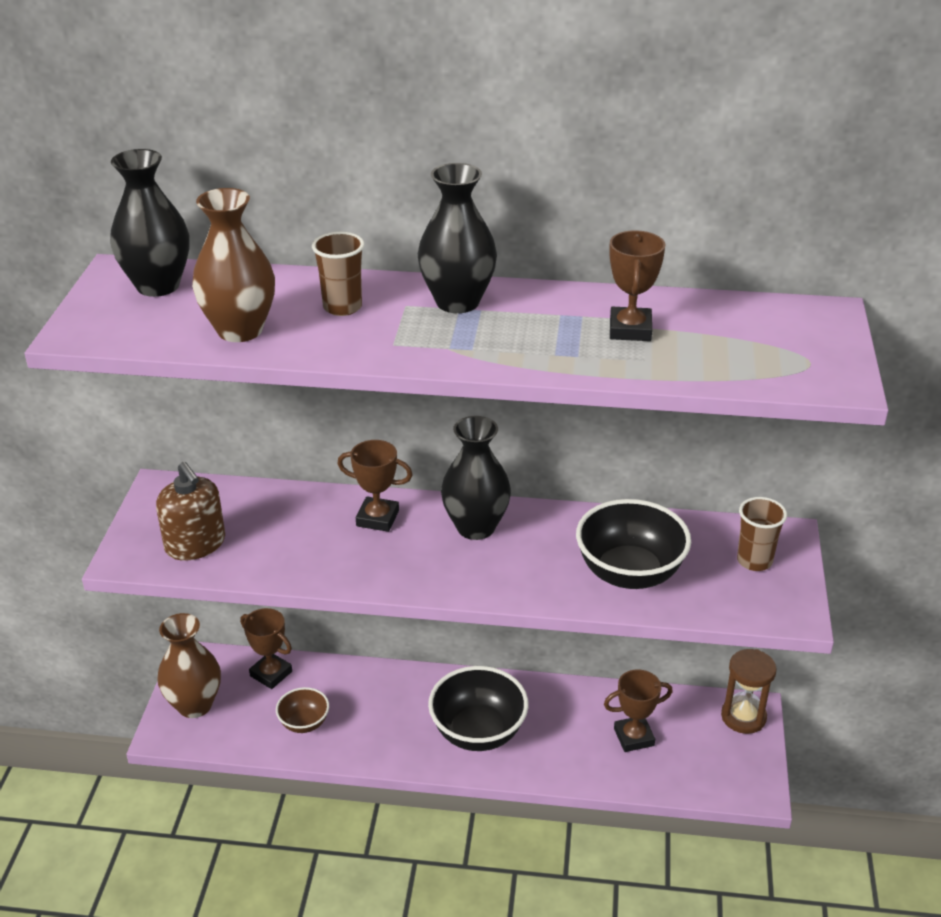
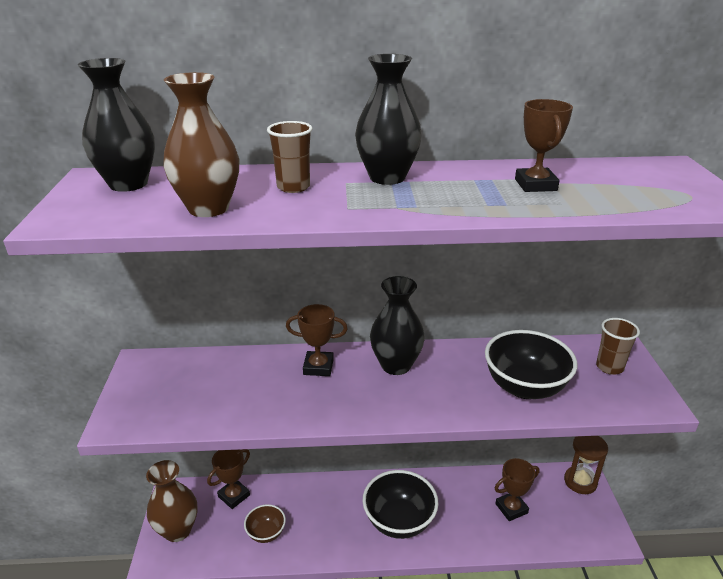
camera: 10 degrees left, 5 degrees down
brown soap dispenser [156,462,225,561] -> none
brown trophy [240,608,292,689] -> brown trophy turned 75 degrees counterclockwise [207,449,250,509]

